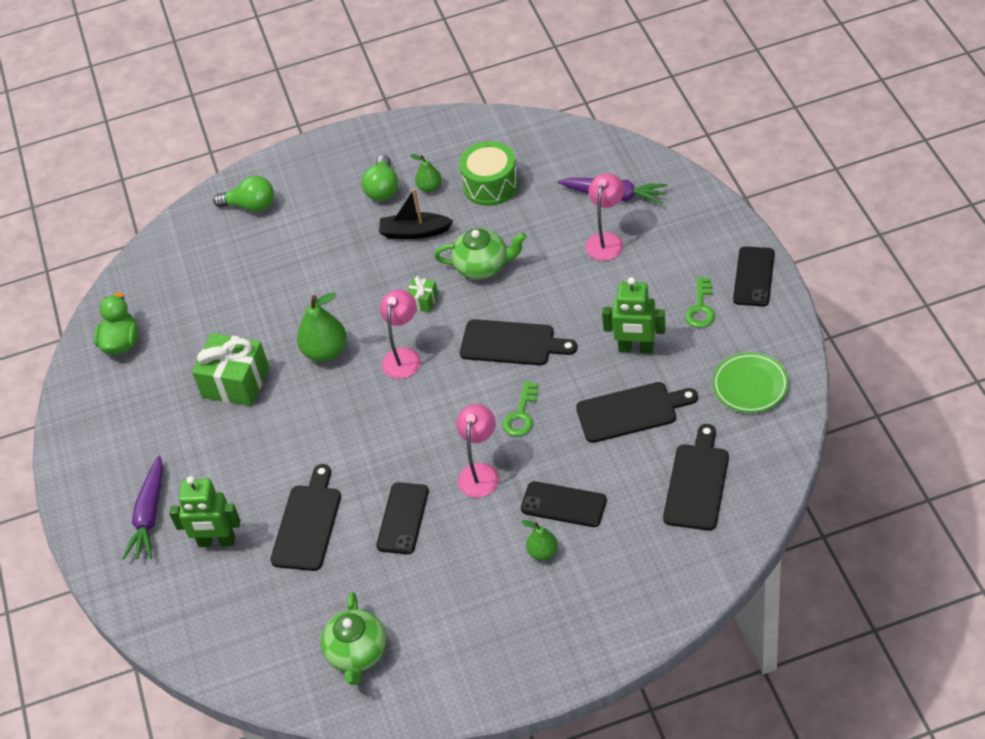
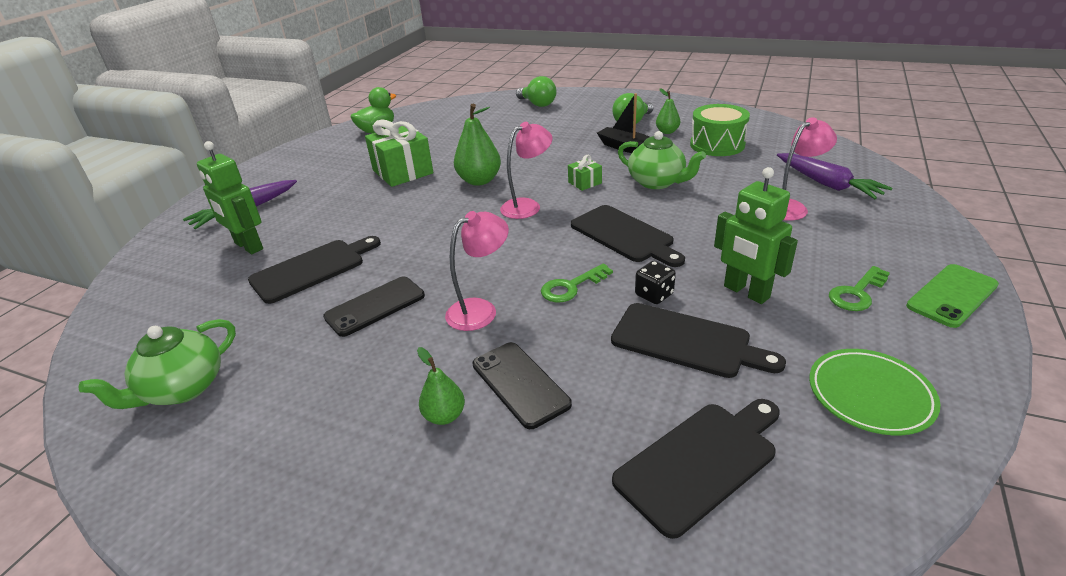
camera: 35 degrees right, 15 degrees down
black phone [733,246,775,306] -> green phone [906,264,999,328]
none -> black dice [635,261,676,304]

